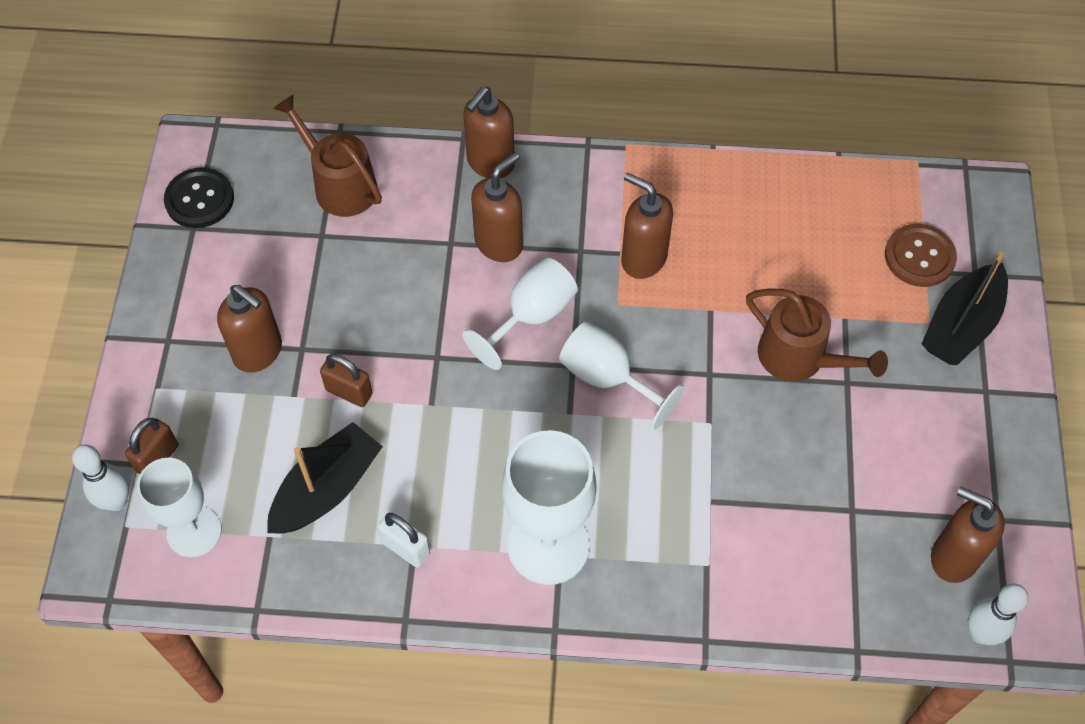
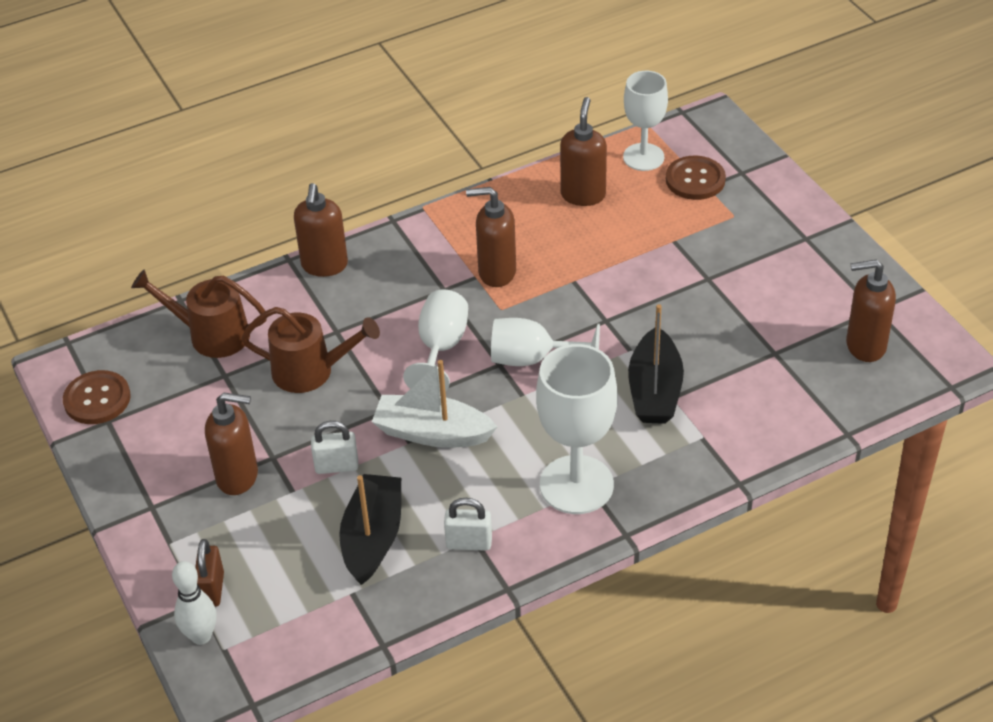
camera: 30 degrees left, 15 degrees down
white goblet [137,458,221,557] -> white goblet moved to [623,71,668,171]
black button [164,167,234,228] -> brown button [63,370,131,424]
brown padlock [320,354,373,407] -> white padlock [311,421,358,474]
brown soap dispenser [471,153,523,262] -> brown soap dispenser moved to [560,97,607,206]
brown watering can [746,289,888,382] -> brown watering can moved to [241,307,380,393]
black boat [922,252,1008,365] -> black boat moved to [628,304,684,424]
white bowling pin [968,583,1028,645] -> none
none -> white boat [372,360,497,448]

